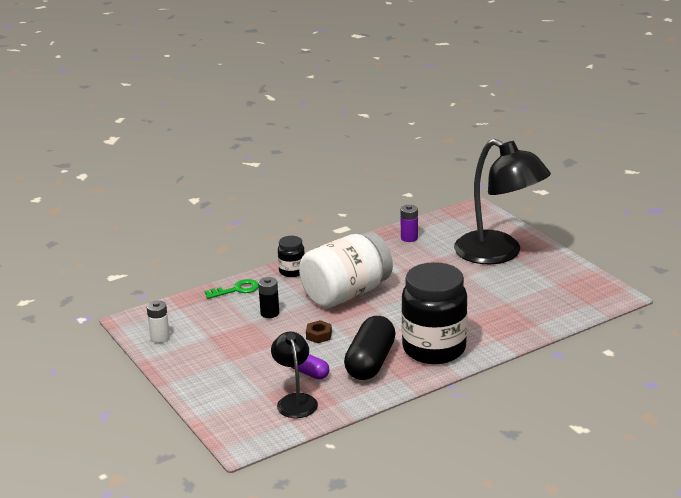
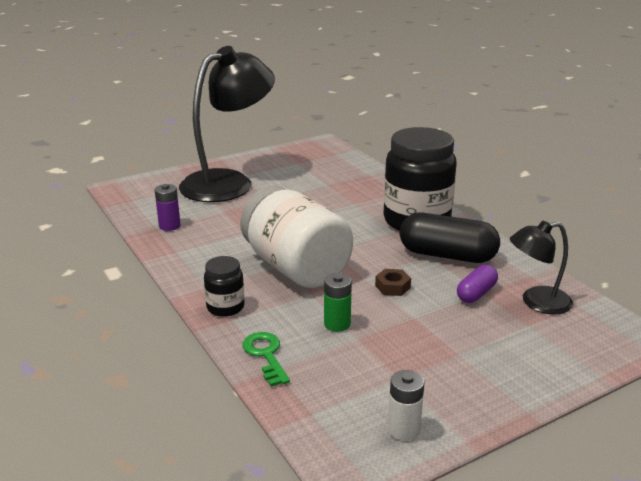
camera: 90 degrees left, 0 degrees up
black battery [258,277,279,318] -> green battery [324,273,352,332]

